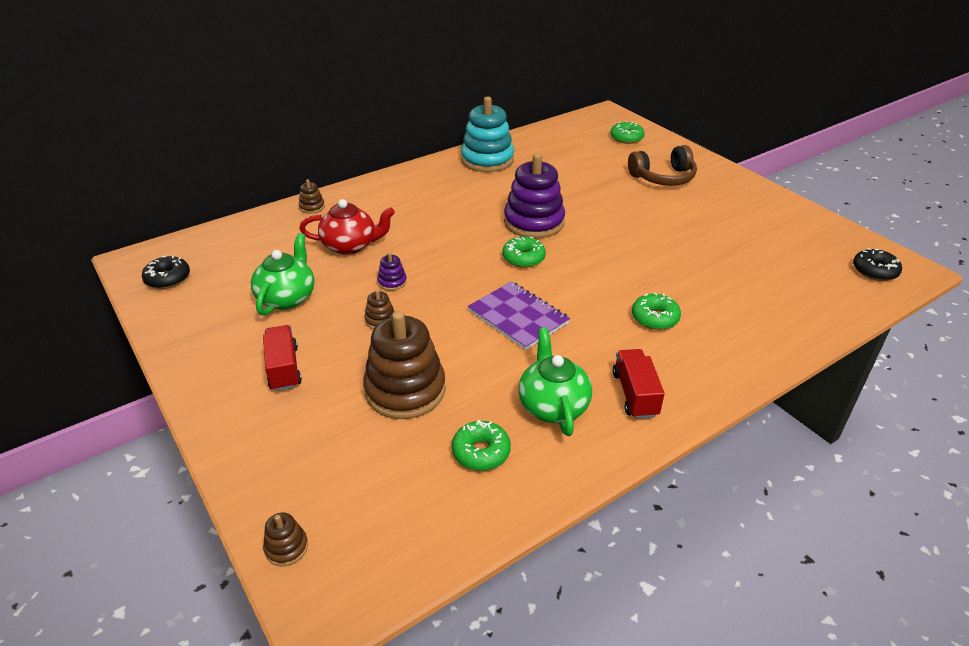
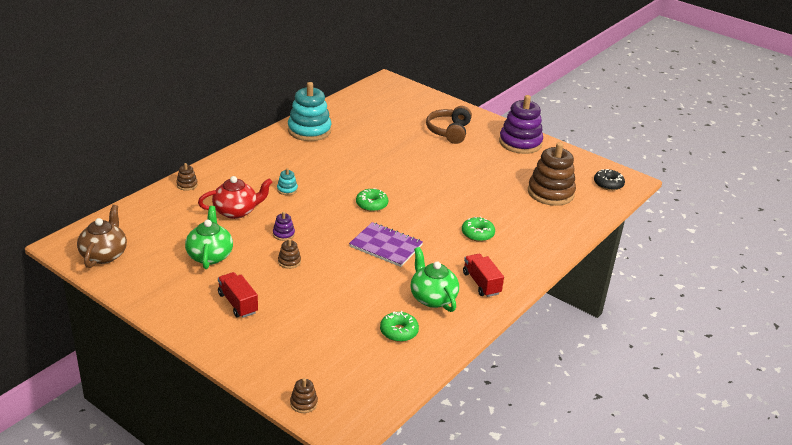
camera: 20 degrees left, 5 degrees down
black donut [142,255,190,289] -> brown teapot [77,205,127,268]
brown stacking toy [363,311,446,419] -> brown stacking toy moved to [528,142,576,206]
purple stacking toy [504,153,565,239] -> purple stacking toy moved to [499,95,543,154]
green donut [610,121,645,144] -> none
brown headphones [628,145,697,186] -> brown headphones turned 135 degrees clockwise [426,106,472,144]
none -> turquoise stacking toy [277,168,298,195]

